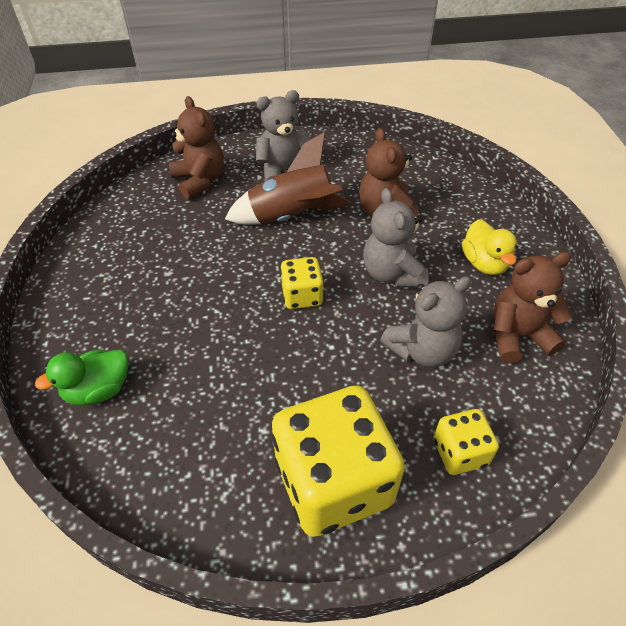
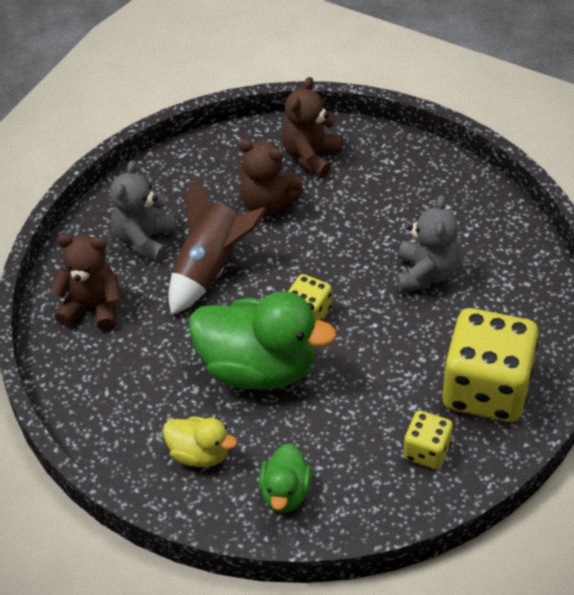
camera: 50 degrees left, 0 degrees up
grey teddy bear [363,188,429,288] -> none
yellow dice [434,409,499,475] -> yellow dice moved to [403,411,453,469]
yellow duck [462,219,518,275] -> yellow duck moved to [163,416,237,467]
brown teddy bear [494,252,572,363] -> brown teddy bear moved to [282,77,343,178]
none -> green duck [189,291,337,390]

